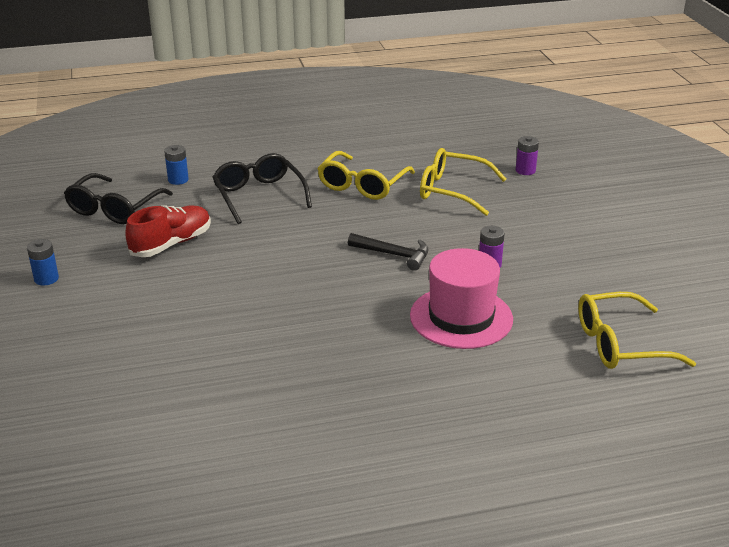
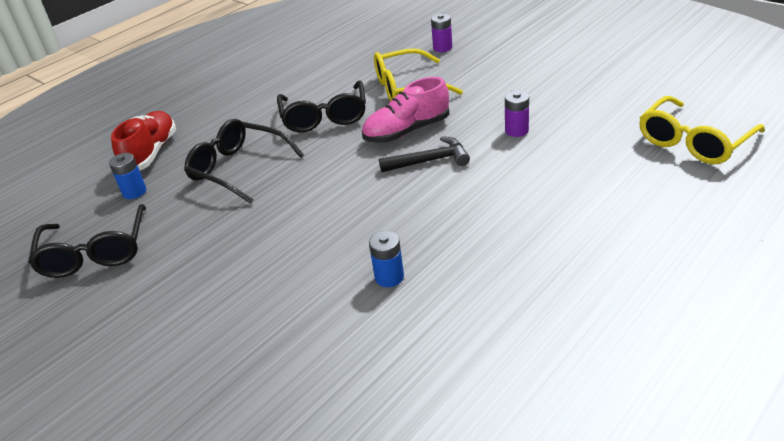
camera: 30 degrees left, 5 degrees up
blue battery [27,239,59,286] -> blue battery moved to [369,231,404,287]
red shoe [125,205,211,257] -> red shoe moved to [111,111,176,170]
yellow glasses [317,151,415,200] -> black glasses [277,81,366,132]
pink hat [410,248,513,349] -> none
none -> pink shoe [362,77,449,143]

